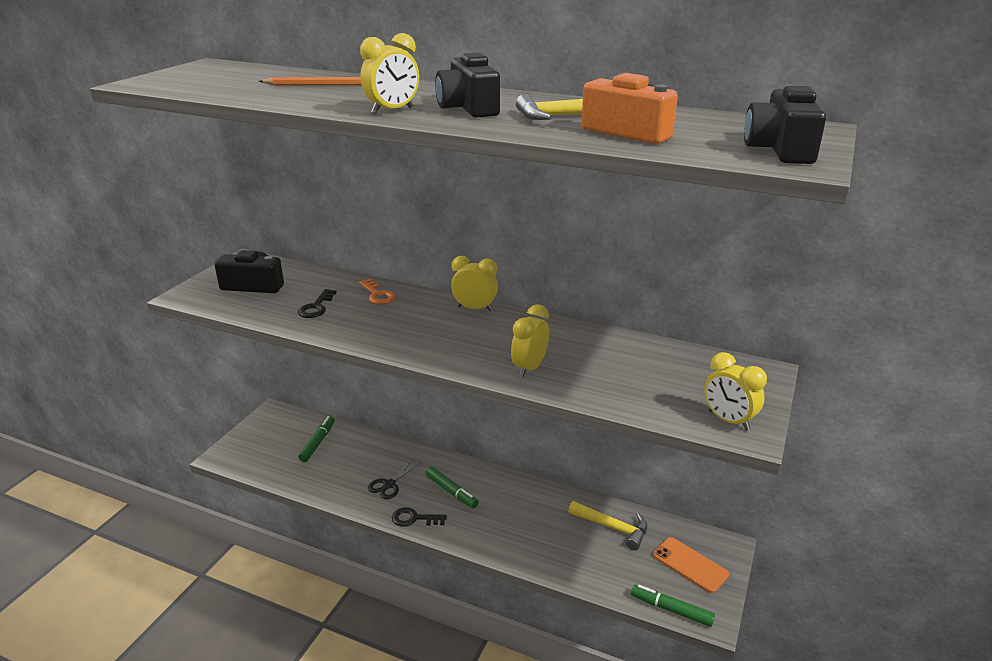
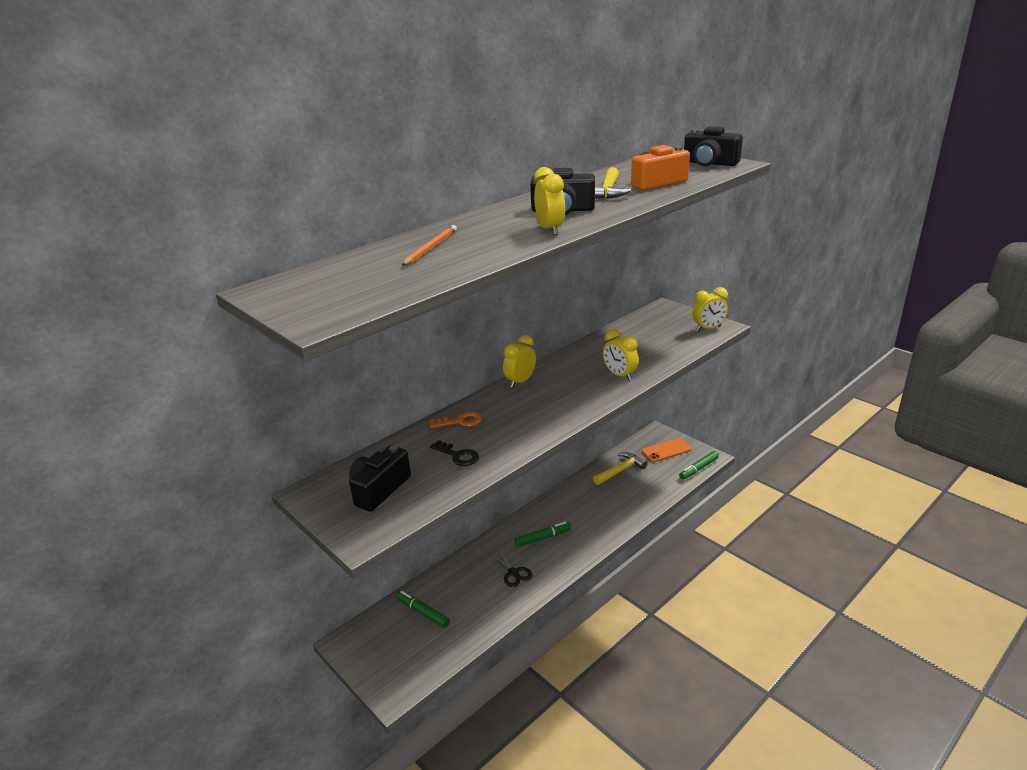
camera: 65 degrees left, 0 degrees up
black key [392,507,447,527] -> none

